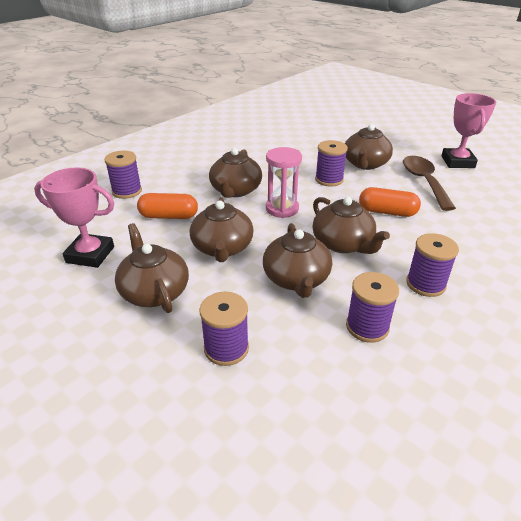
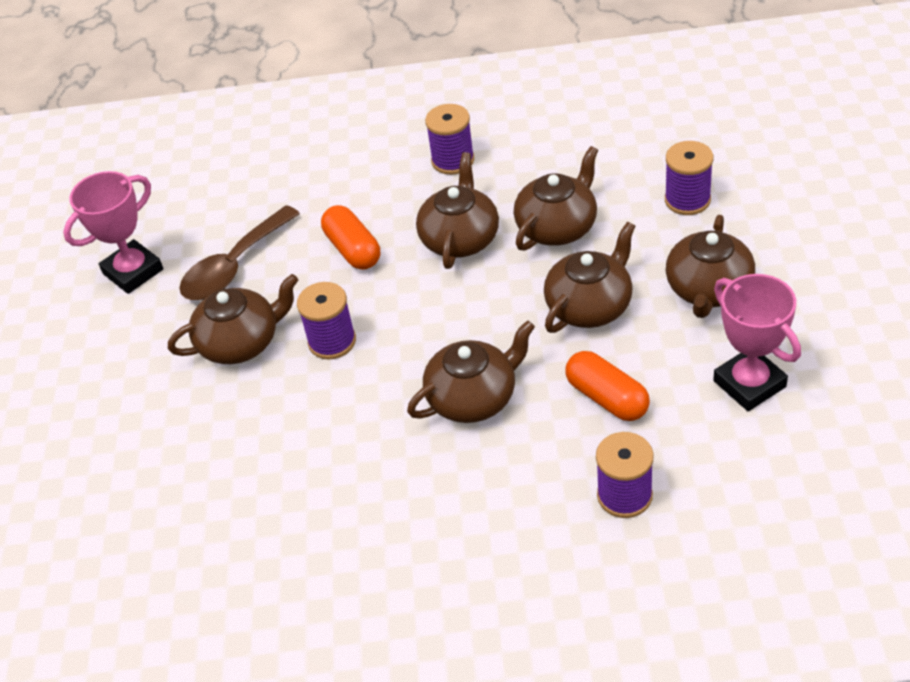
camera: 130 degrees left, 10 degrees up
pink hourglass [266,147,302,218] -> none
purple spool [346,272,399,343] -> none

